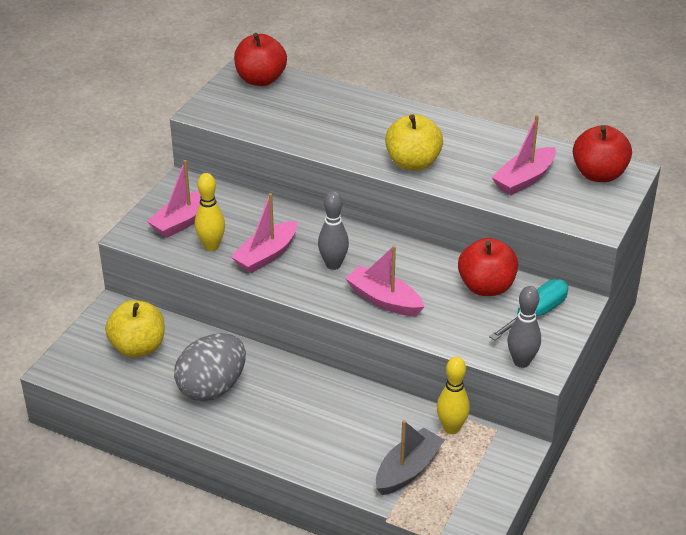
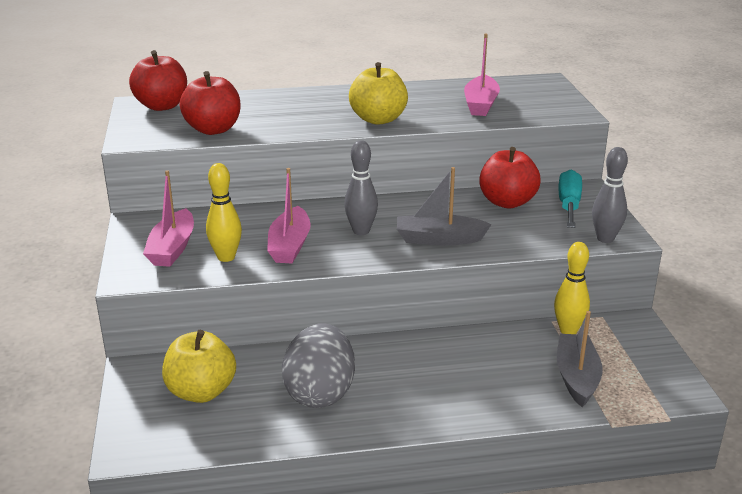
camera: 35 degrees left, 10 degrees down
pink boat [345,245,424,316] -> grey boat [397,167,492,246]
red apple [573,125,632,182] -> red apple moved to [180,71,240,135]

